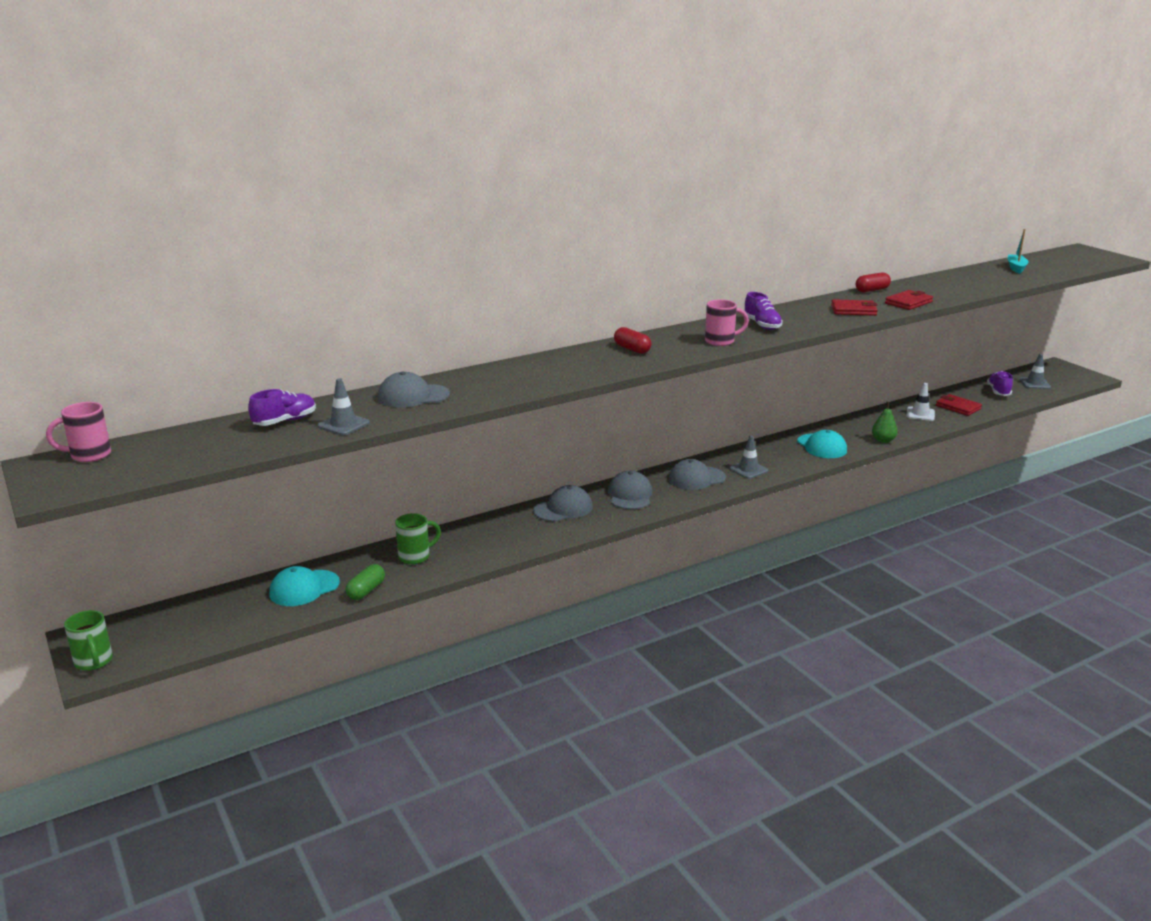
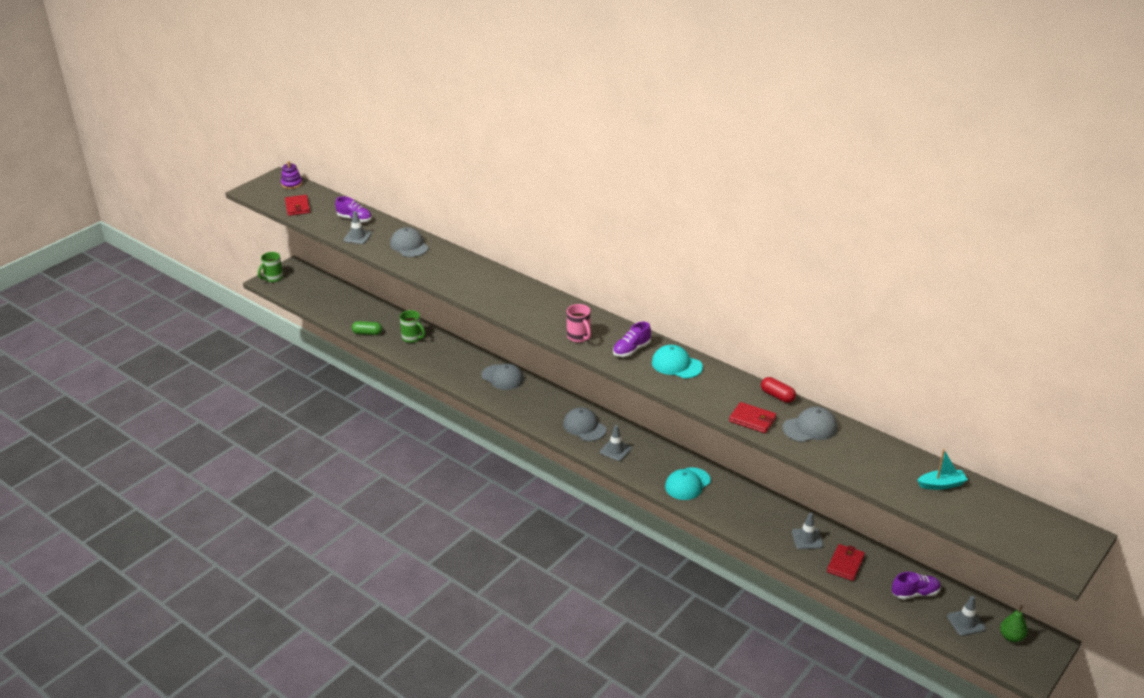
camera: 70 degrees right, 10 degrees up
pink mug [46,402,111,462] -> purple stacking toy [281,161,302,189]
turquoise cap [269,566,340,606] -> turquoise cap moved to [652,345,703,379]
grey cap [608,471,652,510] -> grey cap moved to [783,407,838,442]
red capsule [614,327,651,354] -> none
red wallet [831,299,878,316] -> red wallet moved to [285,195,310,216]
green pear [872,402,898,443] -> green pear moved to [1000,605,1028,642]
white traffic cone [906,383,935,421] -> grey traffic cone [792,513,823,549]

